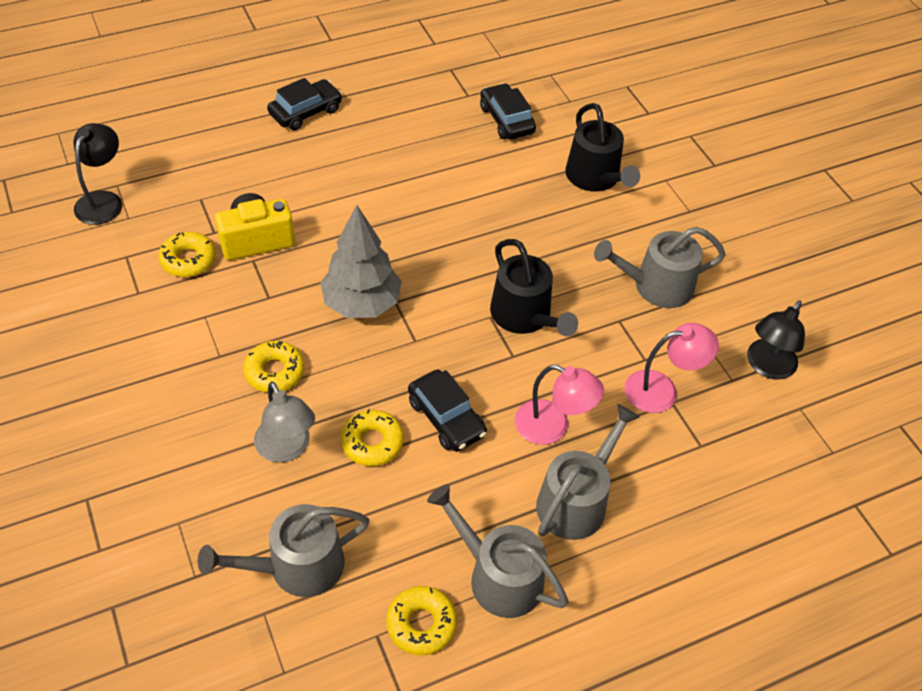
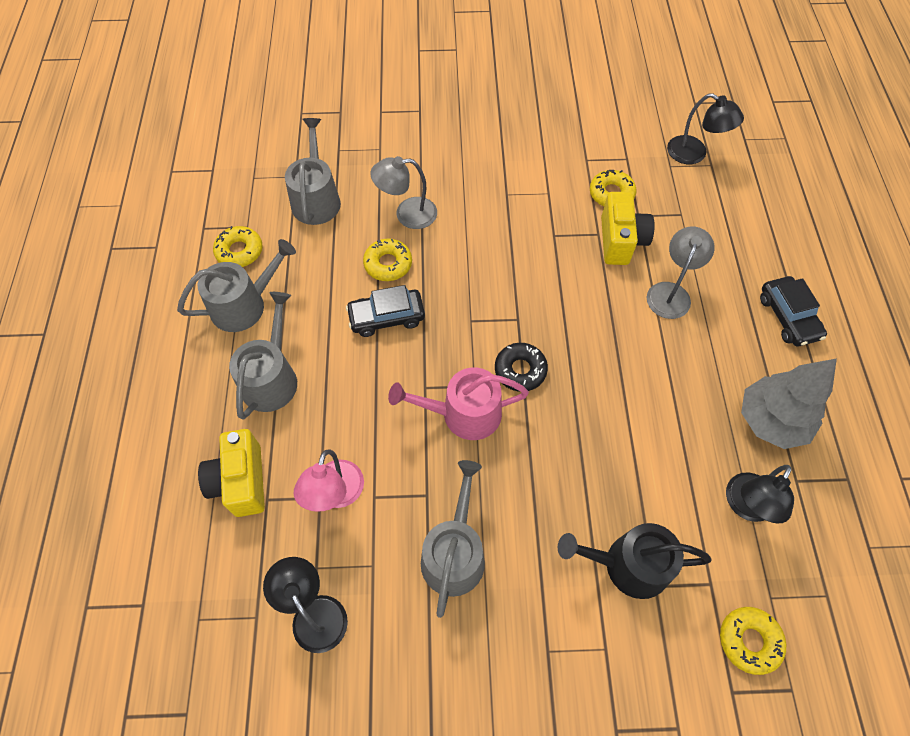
camera: 115 degrees right, 10 degrees up
yellow donut [243,341,304,393] -> yellow donut moved to [720,607,786,675]
grey tree [320,205,402,318] -> grey tree moved to [741,358,837,449]
black car [480,83,536,139] -> black lamp [726,465,794,523]
black watering can [490,239,578,336] -> pink watering can [388,367,529,440]
pink lamp [515,365,604,445] -> none
grey watering can [536,404,640,540] -> grey watering can turned 135 degrees counterclockwise [229,292,297,420]
none -> yellow camera [198,429,265,517]
none -> black donut [495,343,548,391]
none -> grey lamp [647,227,715,319]

